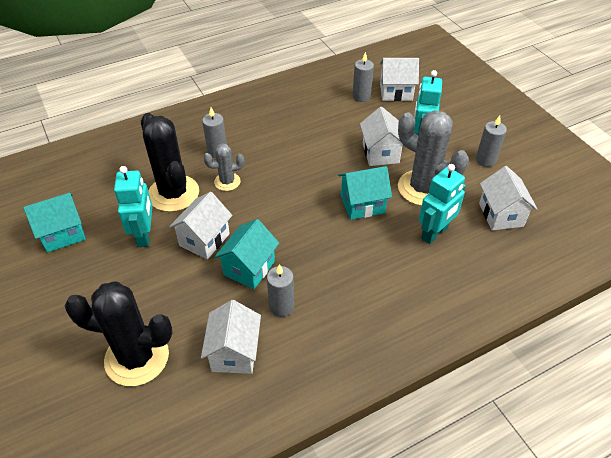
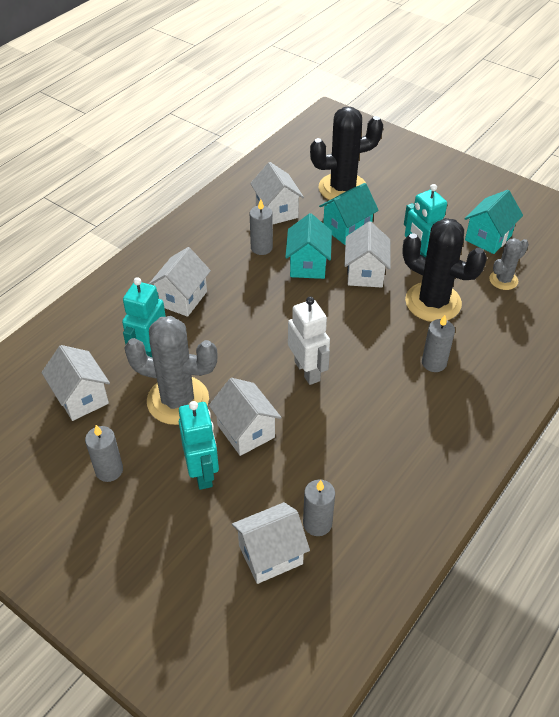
camera: 155 degrees right, 0 degrees up
grey cactus [204,143,244,191] -> grey cactus moved to [489,238,529,290]
turquoise house [338,166,392,220] -> turquoise house moved to [319,183,379,245]
none -> white house [149,247,211,317]
none -> white robot [288,297,330,385]

